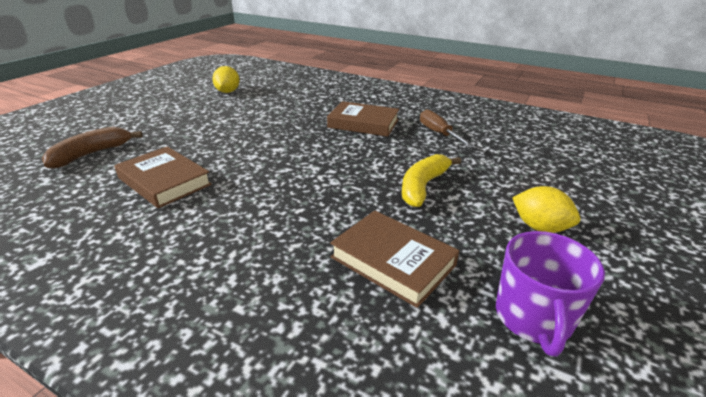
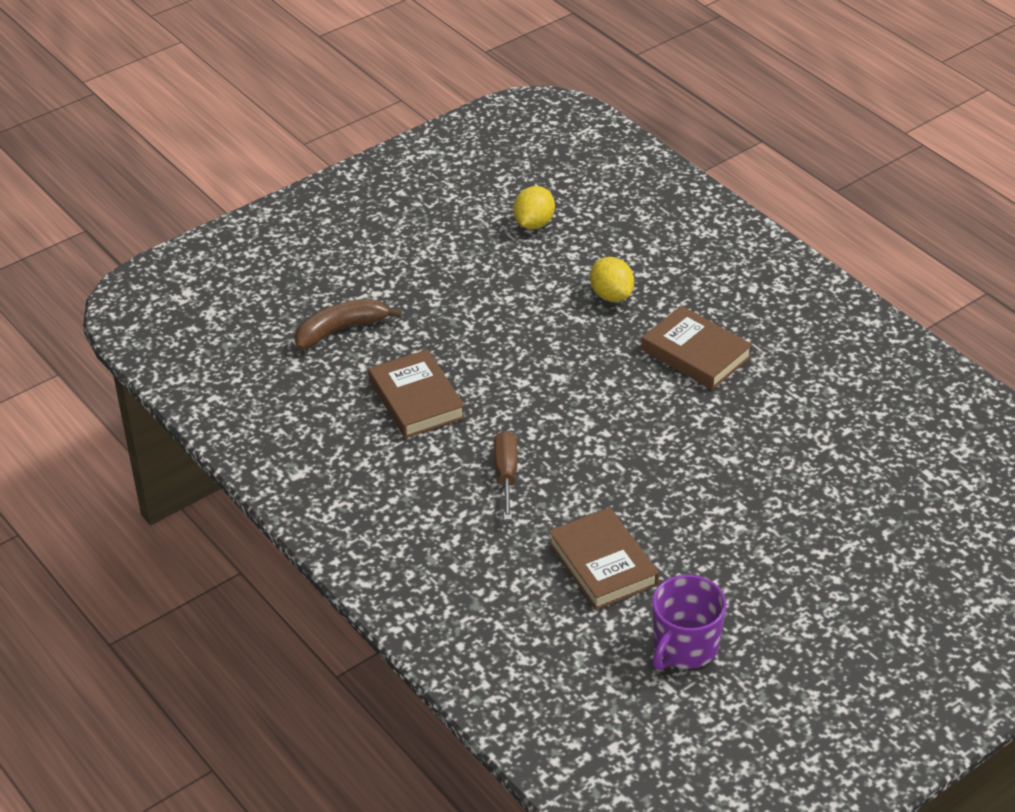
camera: 25 degrees right, 10 degrees up
yellow banana [402,154,461,207] -> none
brown screwdriver [420,109,473,147] -> brown screwdriver moved to [494,431,518,520]
yellow lemon [512,186,580,233] -> yellow lemon moved to [590,257,634,302]

